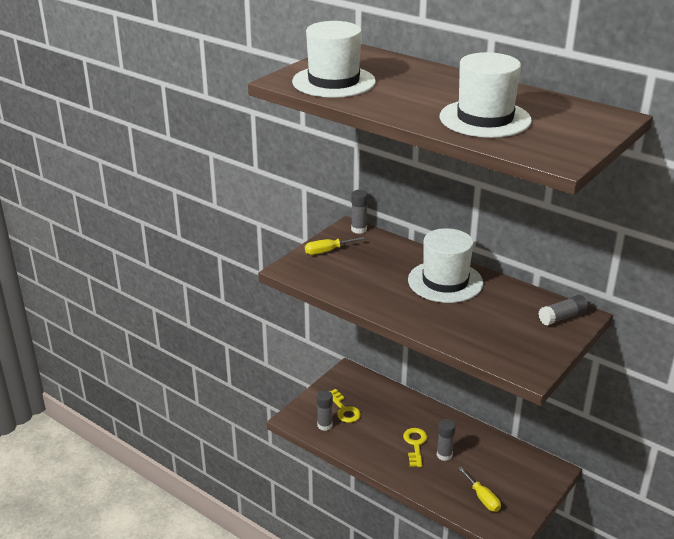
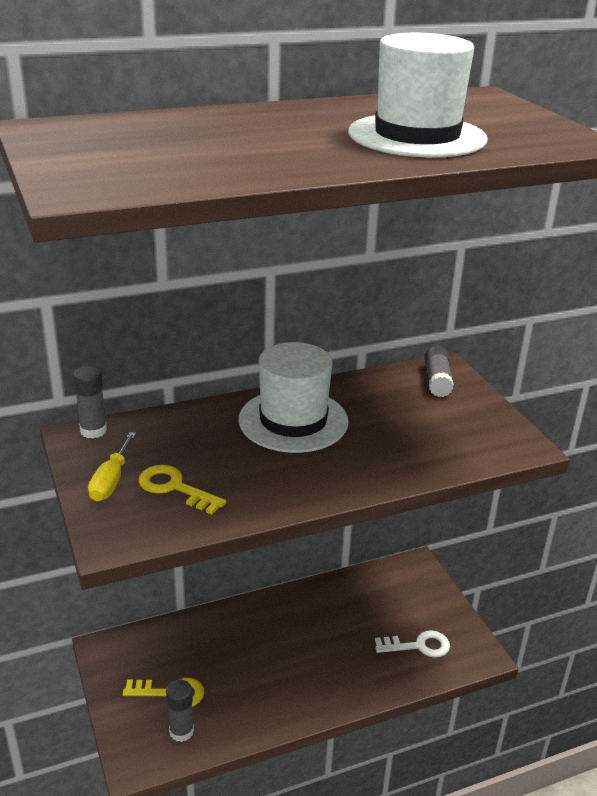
camera: 60 degrees left, 0 degrees up
white hat [292,21,376,98] -> none
yellow key [403,428,427,467] -> yellow key moved to [138,465,226,514]
grey glue stick [437,419,456,461] -> none
yellow screwdriver [458,467,501,512] -> white key [375,630,450,658]

